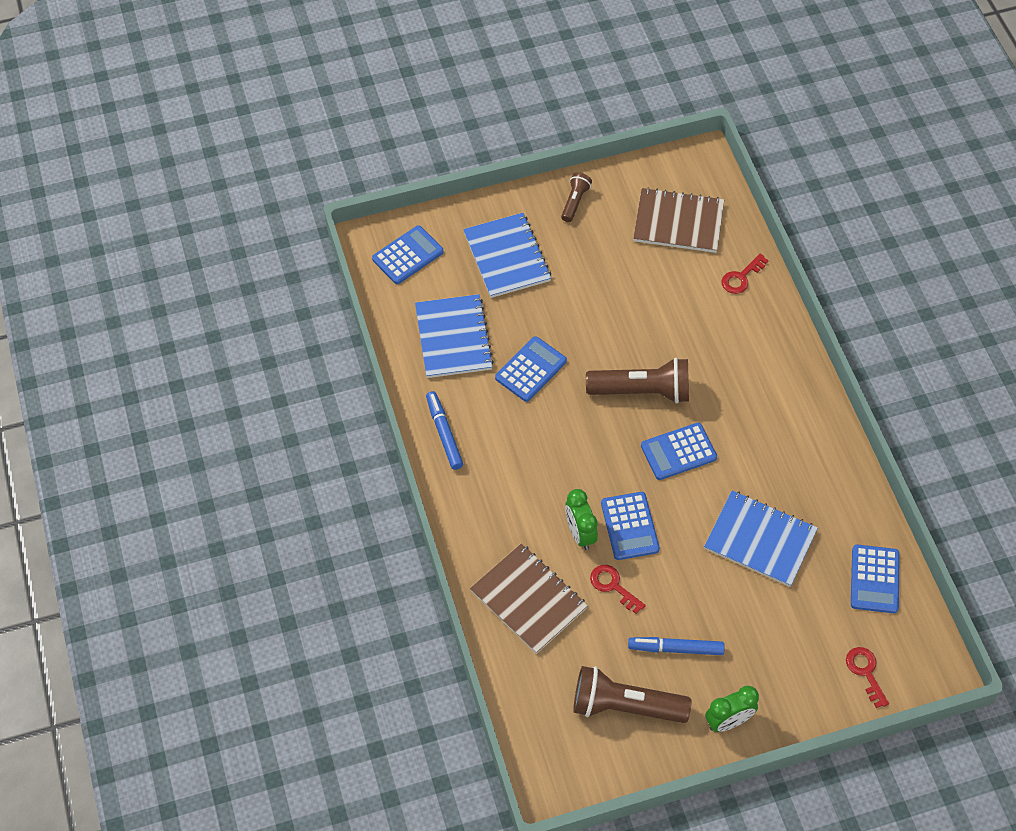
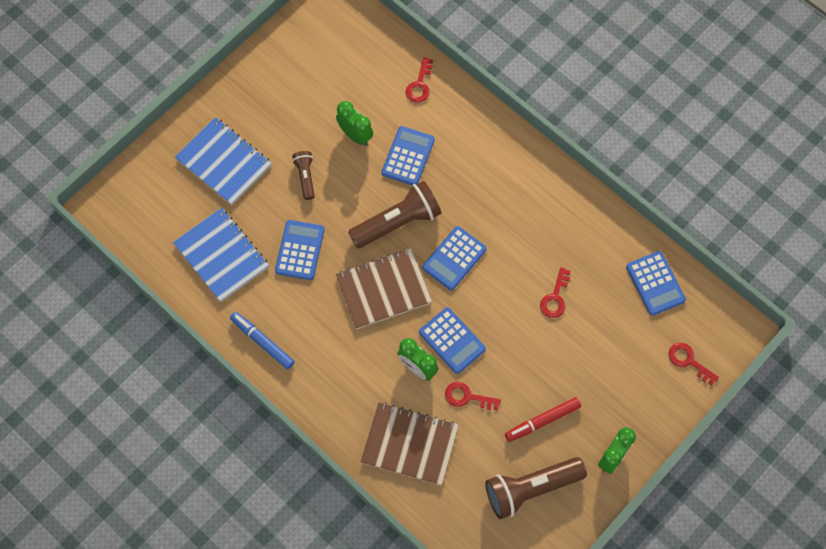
camera: 30 degrees left, 10 degrees up
blue calculator [372,225,444,284] -> blue calculator moved to [381,126,435,185]
brown flashlight [561,173,592,222] -> brown flashlight moved to [292,151,315,200]
blue marker [628,637,725,655] -> red marker [505,397,581,442]
brown notebook [633,187,724,253] -> brown notebook moved to [336,248,432,329]
blue notebook [704,490,818,587] -> red key [540,267,571,318]
none -> green clock [336,101,373,146]

